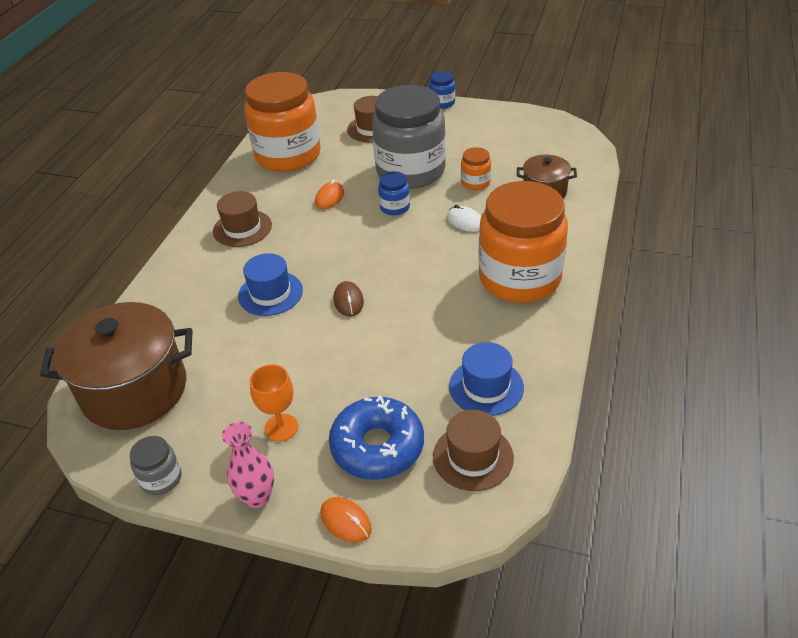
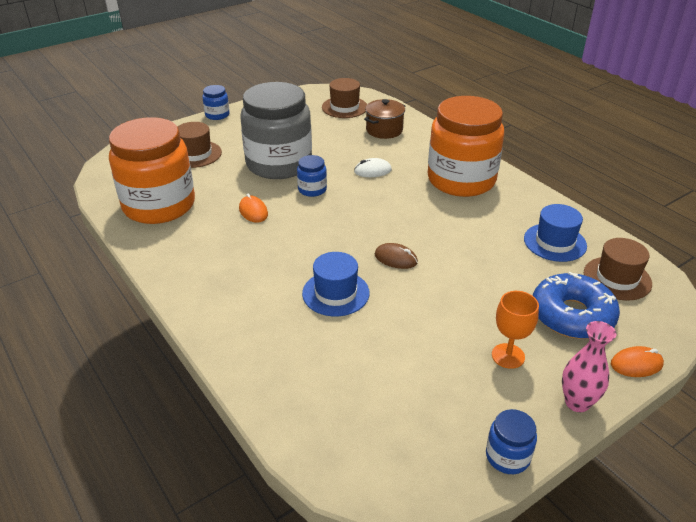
camera: 55 degrees left, 5 degrees down
brown pot [40,302,193,430] -> none
grey jar [130,436,182,495] -> blue jar [486,409,537,474]
brown hat [213,191,272,247] -> brown hat moved to [322,78,367,118]
orange jar [461,147,491,190] -> none

